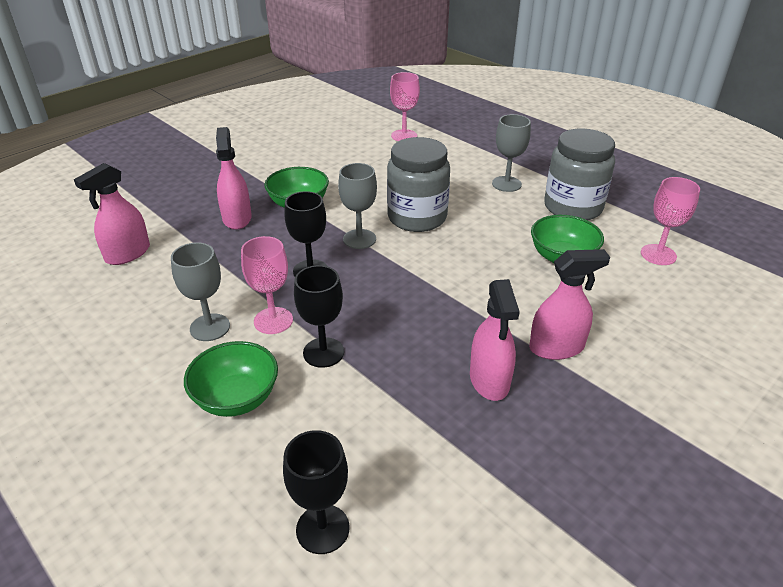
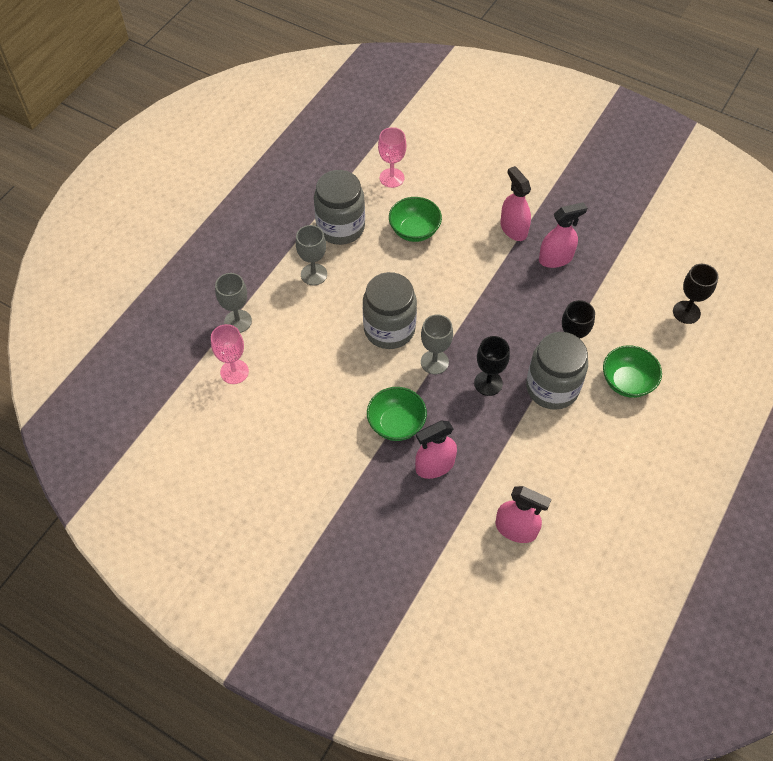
camera: 105 degrees left, 20 degrees up
grey goblet [171,242,230,341] -> grey goblet moved to [215,273,252,333]
pink goblet [241,236,293,334] -> grey jar [526,332,588,410]

